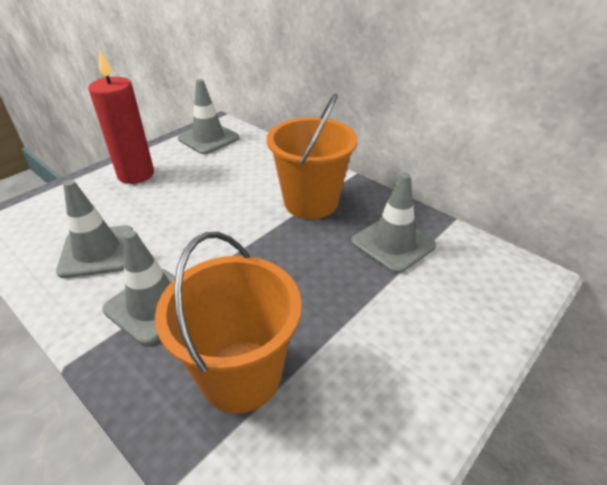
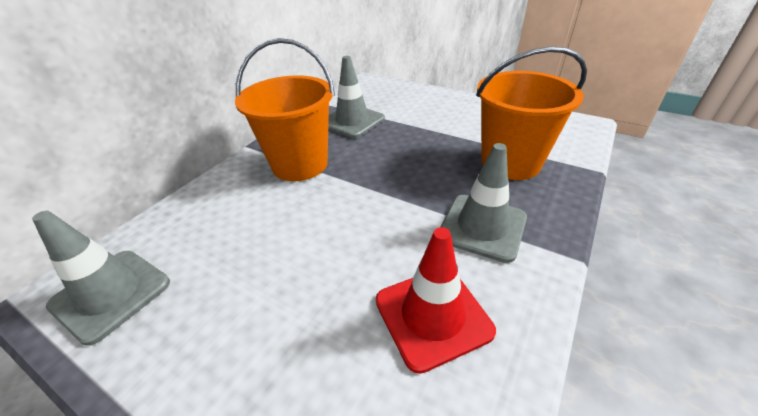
camera: 100 degrees left, 0 degrees up
grey traffic cone [56,180,133,278] -> red traffic cone [376,227,496,374]
red candle [88,49,154,184] -> none

